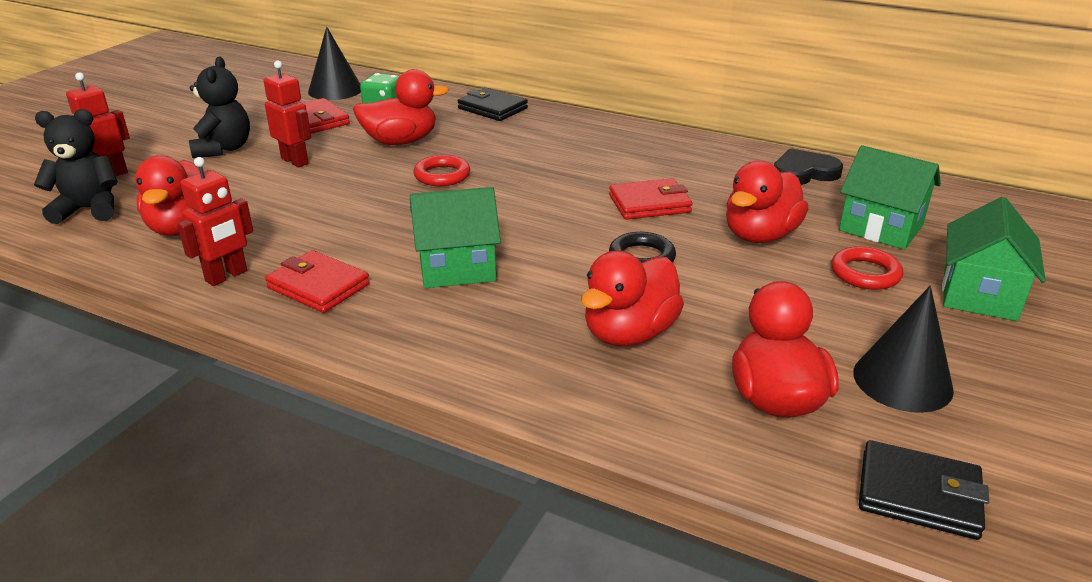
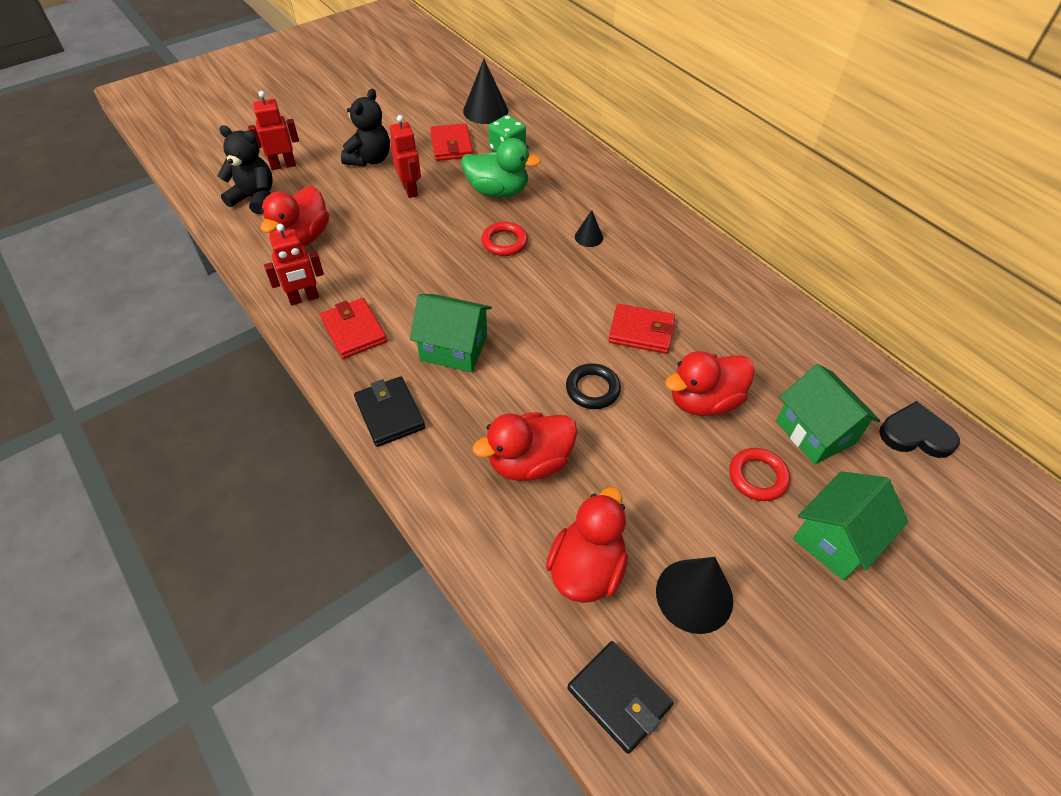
camera: 25 degrees right, 20 degrees up
red duck [353,69,449,145] -> green duck [462,138,541,197]
black wallet [458,88,528,121] -> black wallet moved to [354,376,425,447]
black heart [774,148,843,185] -> black heart moved to [879,401,960,458]
none -> black cone [575,210,603,247]

